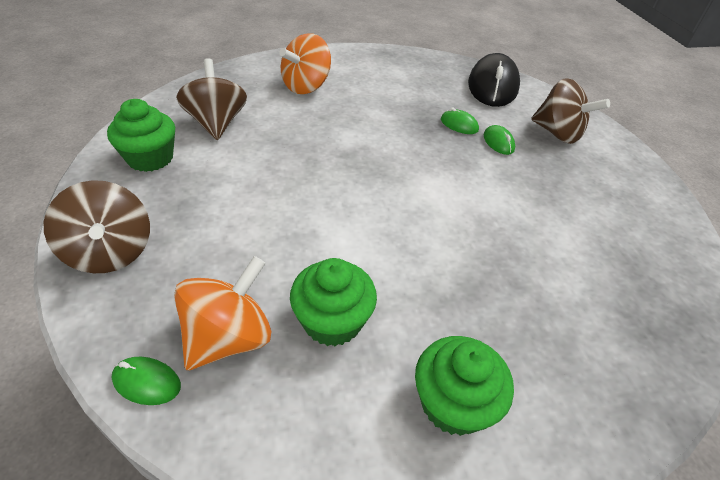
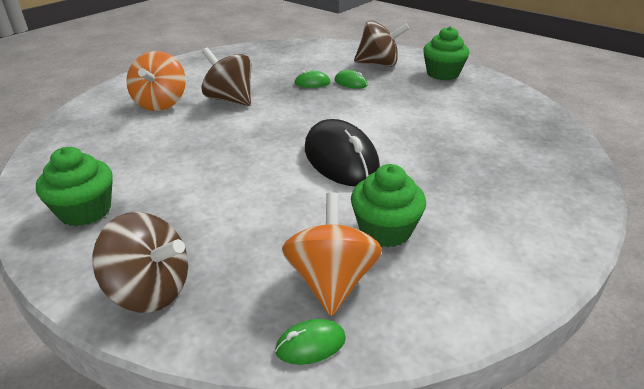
camera: 35 degrees left, 10 degrees down
brown spinning top [176,58,247,140] -> brown spinning top moved to [202,47,251,106]
green cupcake [415,336,514,436] -> green cupcake moved to [423,26,470,80]
black mouse [468,53,520,107] -> black mouse moved to [305,119,380,186]

